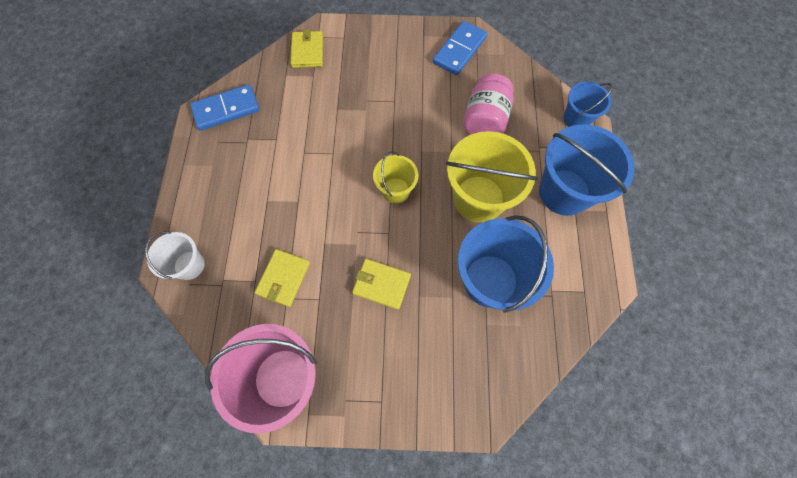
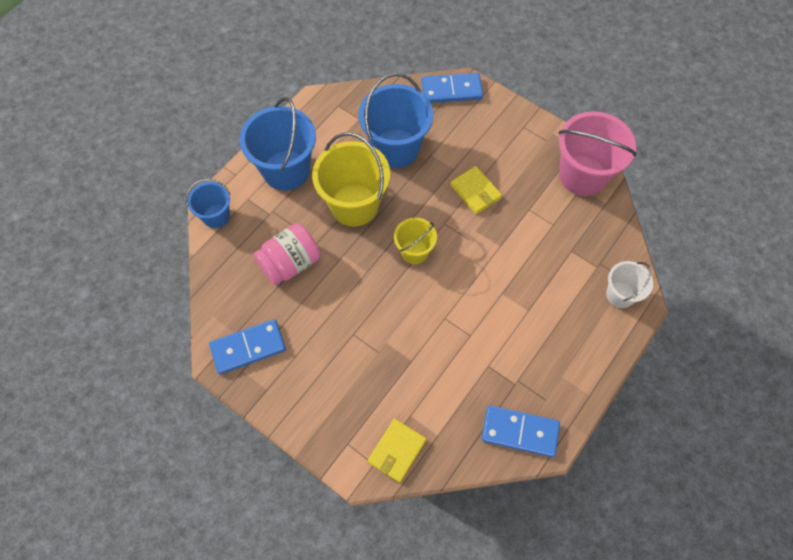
camera: 145 degrees left, 5 degrees down
yellow wallet [255,249,310,307] -> none
none -> blue domino [422,73,483,103]

